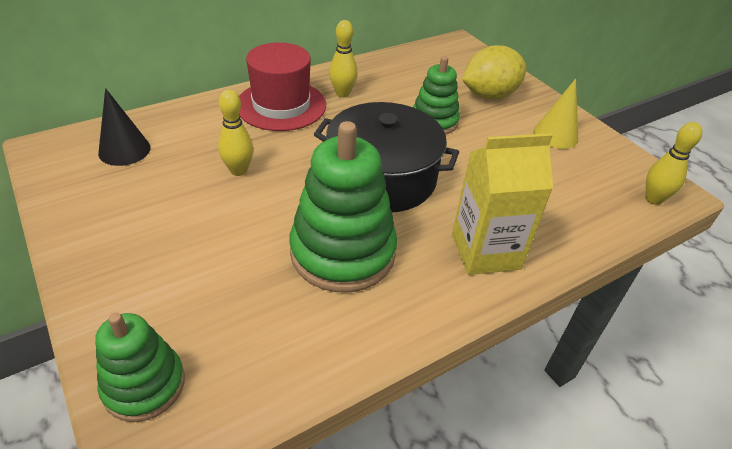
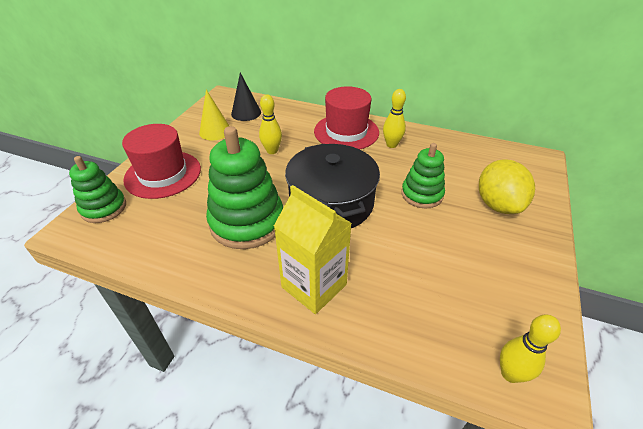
camera: 55 degrees right, 0 degrees up
yellow lemon [462,45,527,100] -> yellow lemon turned 60 degrees clockwise [479,159,535,214]
yellow cone [533,79,578,149] -> yellow cone moved to [199,90,229,141]
none -> red hat [122,124,201,199]

